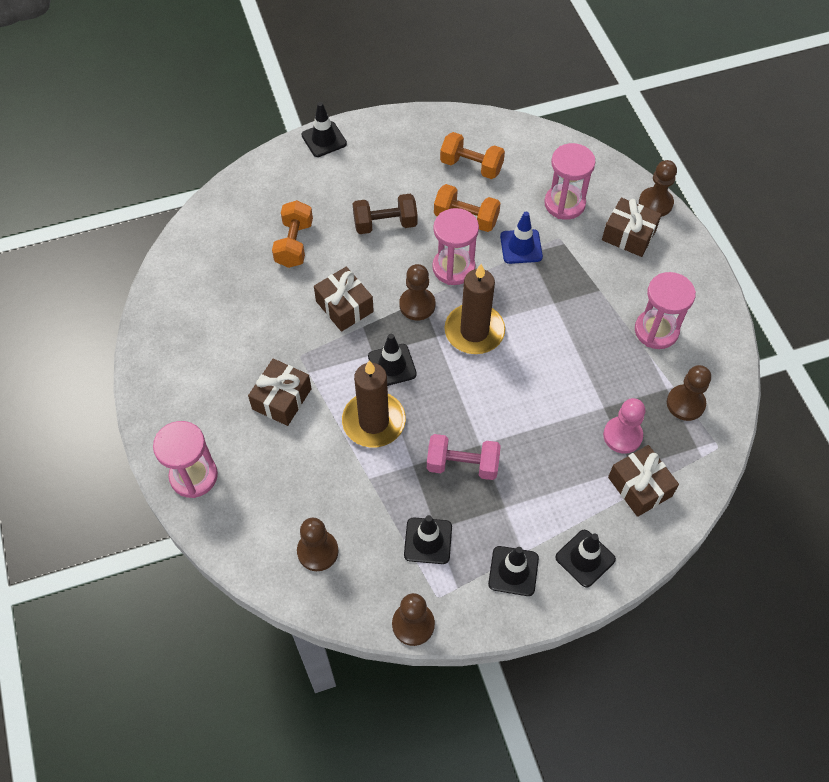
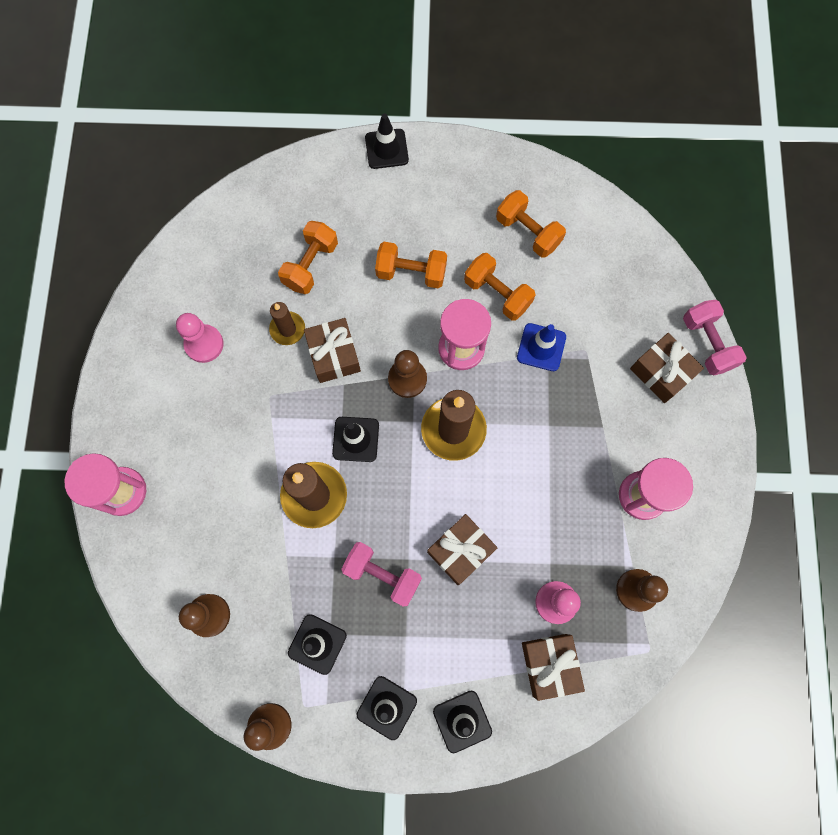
camera: 20 degrees right, 15 degrees up
brown gift [248,358,312,426] -> brown gift moved to [427,514,497,585]
brown dumbbell [353,194,418,234] -> orange dumbbell [375,242,447,289]
pink hourglass [544,143,596,220] -> none
brown pawn [639,160,677,217] -> pink dumbbell [683,300,747,376]
none -> pink pawn [176,313,224,363]
none -> brown candle [269,302,305,345]

